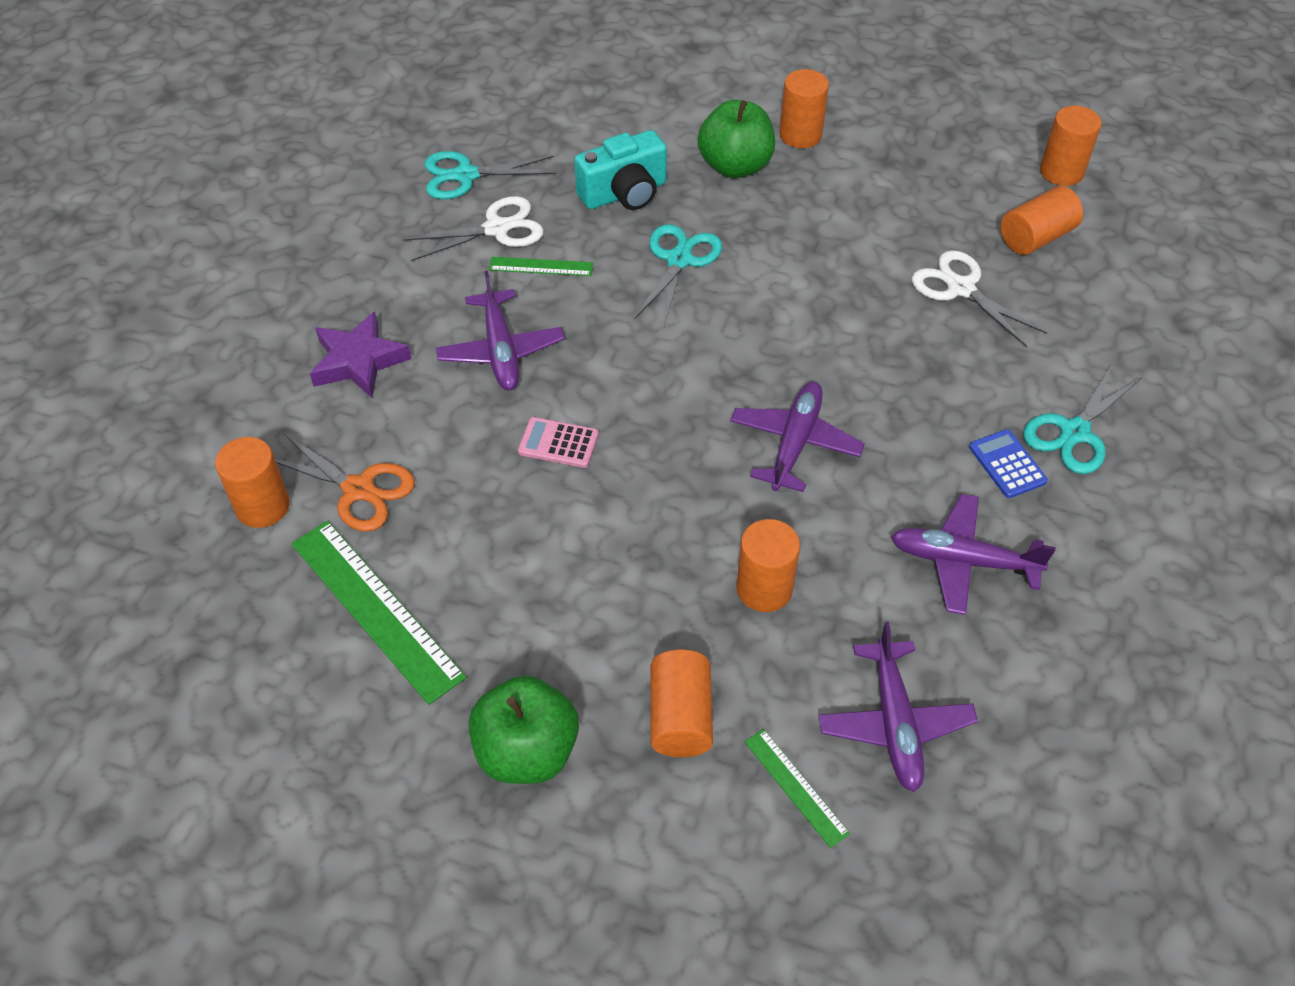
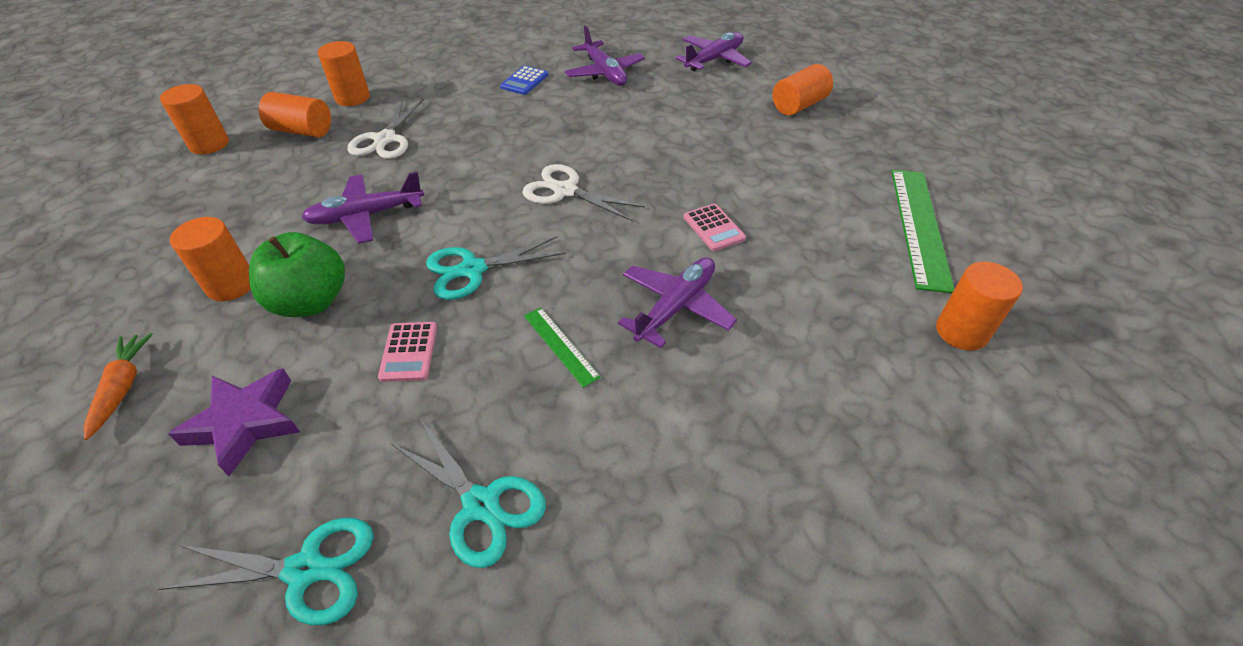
camera: 130 degrees left, 5 degrees down
orange scissors [275,433,415,532] -> none
purple star [310,311,411,398] -> purple star moved to [168,368,300,476]
white scissors [403,196,544,261] -> white scissors moved to [522,164,645,221]
green apple [469,675,579,784] -> none
turquoise camera [574,130,667,210] -> pink calculator [378,322,437,382]
purple plane [730,381,865,492] -> purple plane moved to [301,171,424,244]
orange cylinder [737,519,800,612] -> orange cylinder moved to [318,41,370,106]
green ruler [745,729,850,848] -> none
turquoise scissors [1023,365,1142,474] -> turquoise scissors moved to [159,518,374,625]
none -> orange carrot [84,333,153,440]

